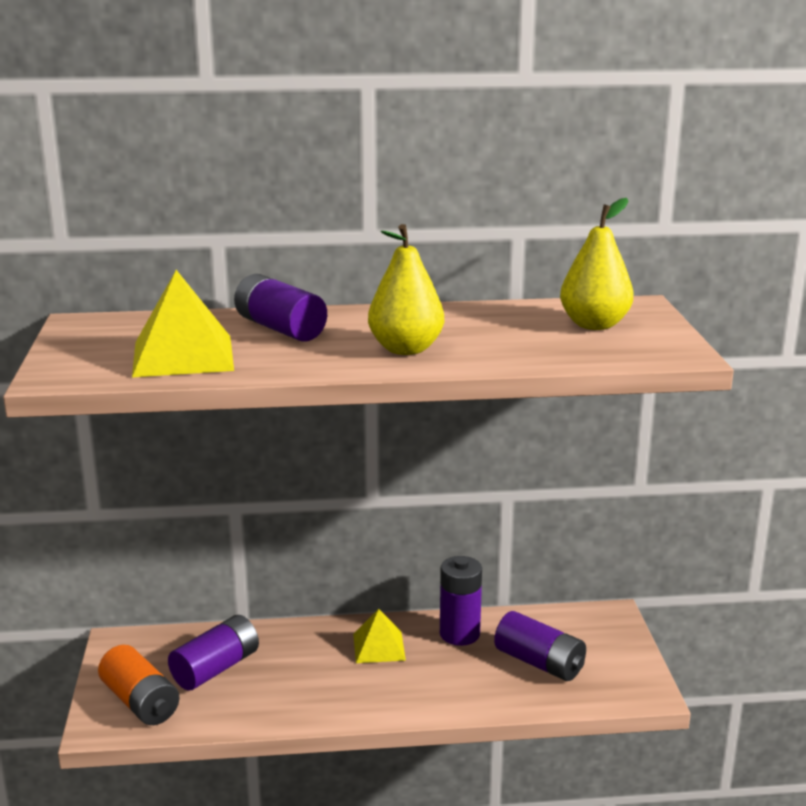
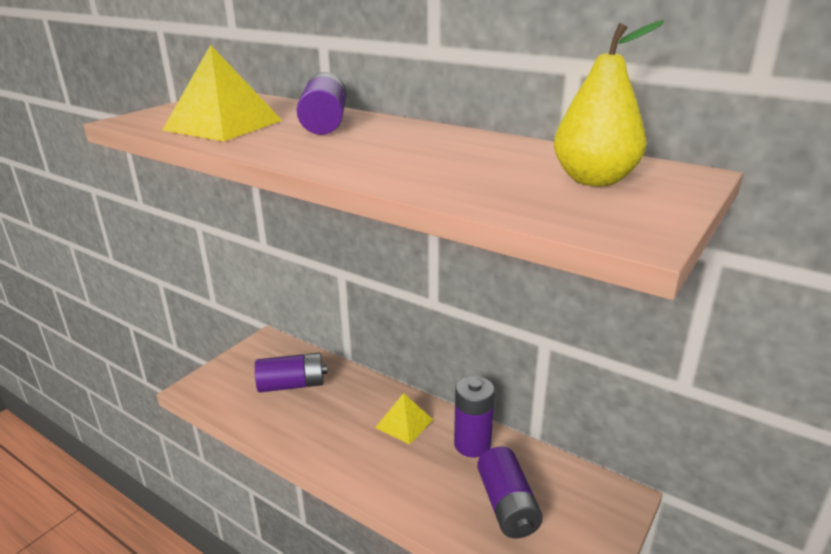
camera: 40 degrees right, 5 degrees up
orange battery [98,645,179,725] -> none
yellow pear [368,224,444,355] -> none

